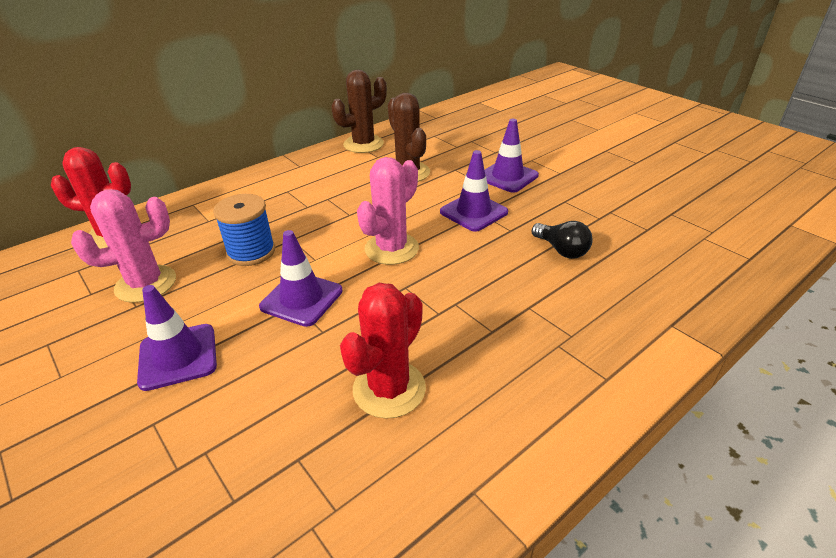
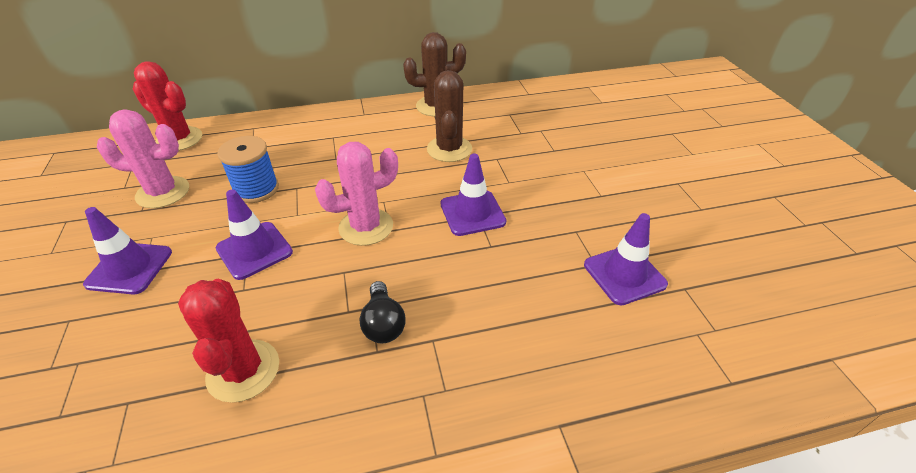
camera: 25 degrees right, 5 degrees up
red cactus [340,283,426,419] -> red cactus turned 75 degrees counterclockwise [178,279,279,403]
purple traffic cone [485,119,539,193] -> purple traffic cone moved to [584,213,668,305]
black light bulb [532,221,593,259] -> black light bulb moved to [360,281,406,344]

